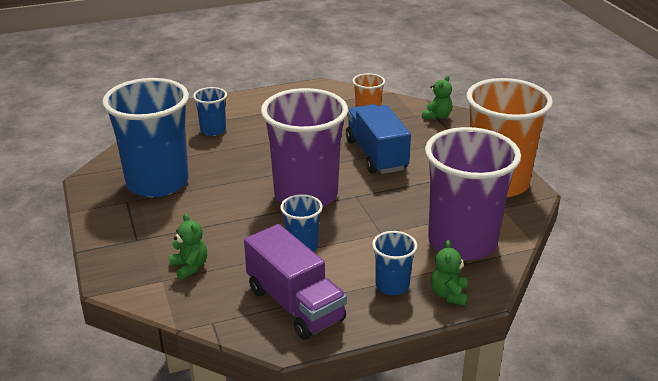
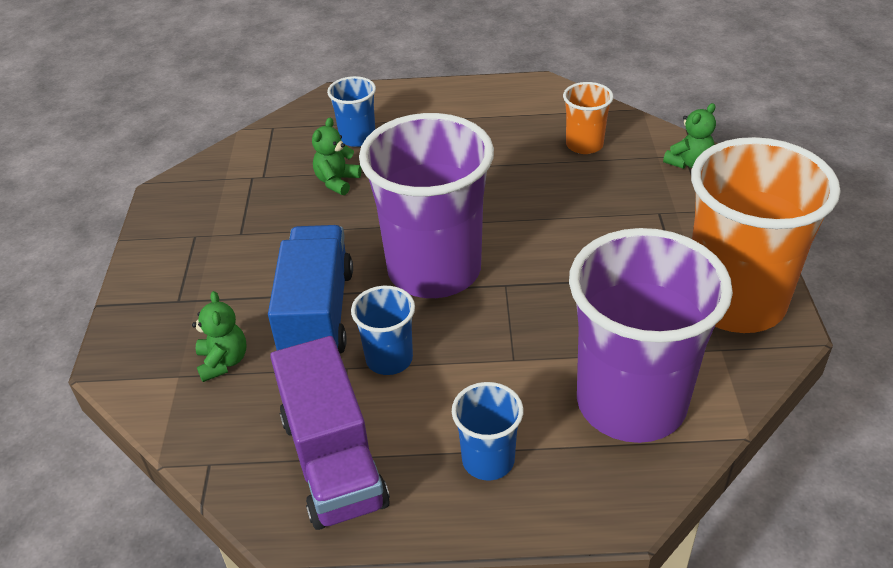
camera: 20 degrees right, 10 degrees up
blue cup [102,78,189,197] -> none
blue truck [346,104,411,174] -> blue truck moved to [268,225,353,354]
green teddy bear [431,240,468,306] -> green teddy bear moved to [312,118,361,195]

